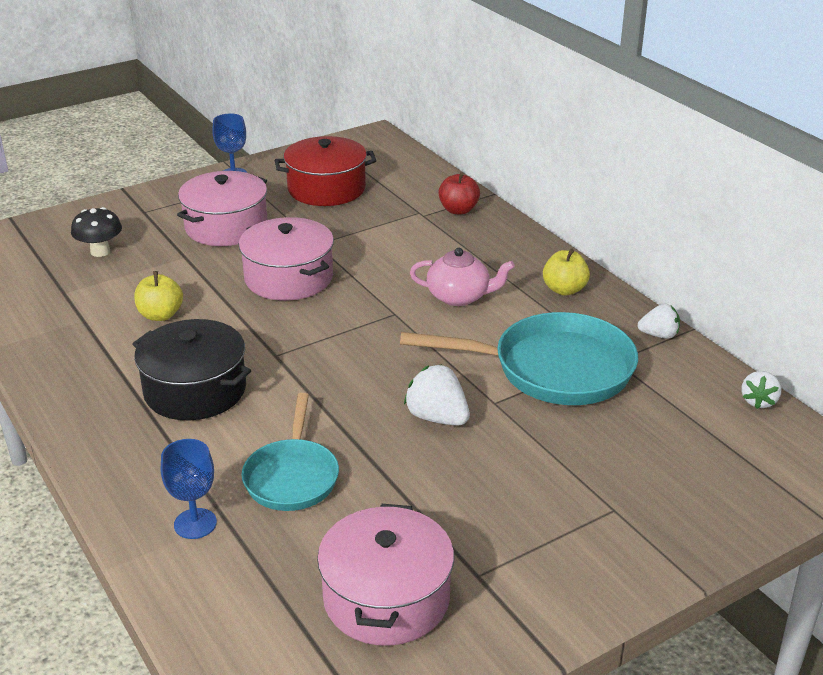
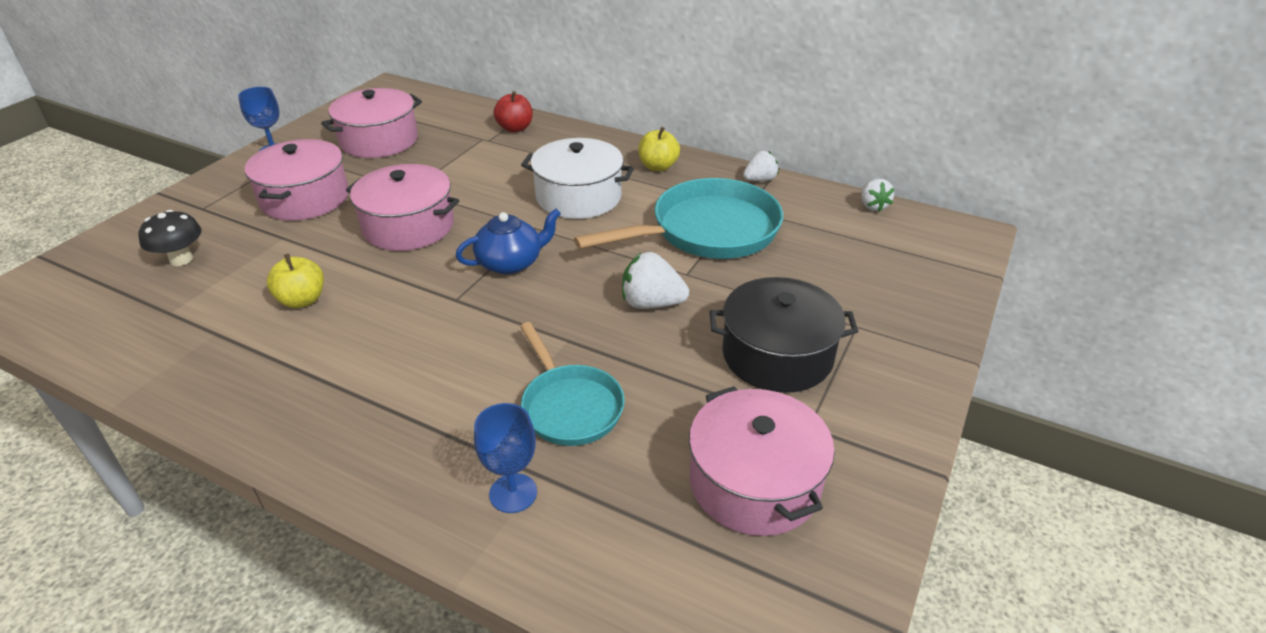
camera: 30 degrees left, 5 degrees up
black pot [132,319,251,420] -> black pot moved to [709,277,859,393]
red pot [275,136,376,206] -> pink pot [321,88,422,158]
pink teapot [410,248,515,306] -> white pot [521,138,634,219]
none -> blue teapot [456,209,561,275]

